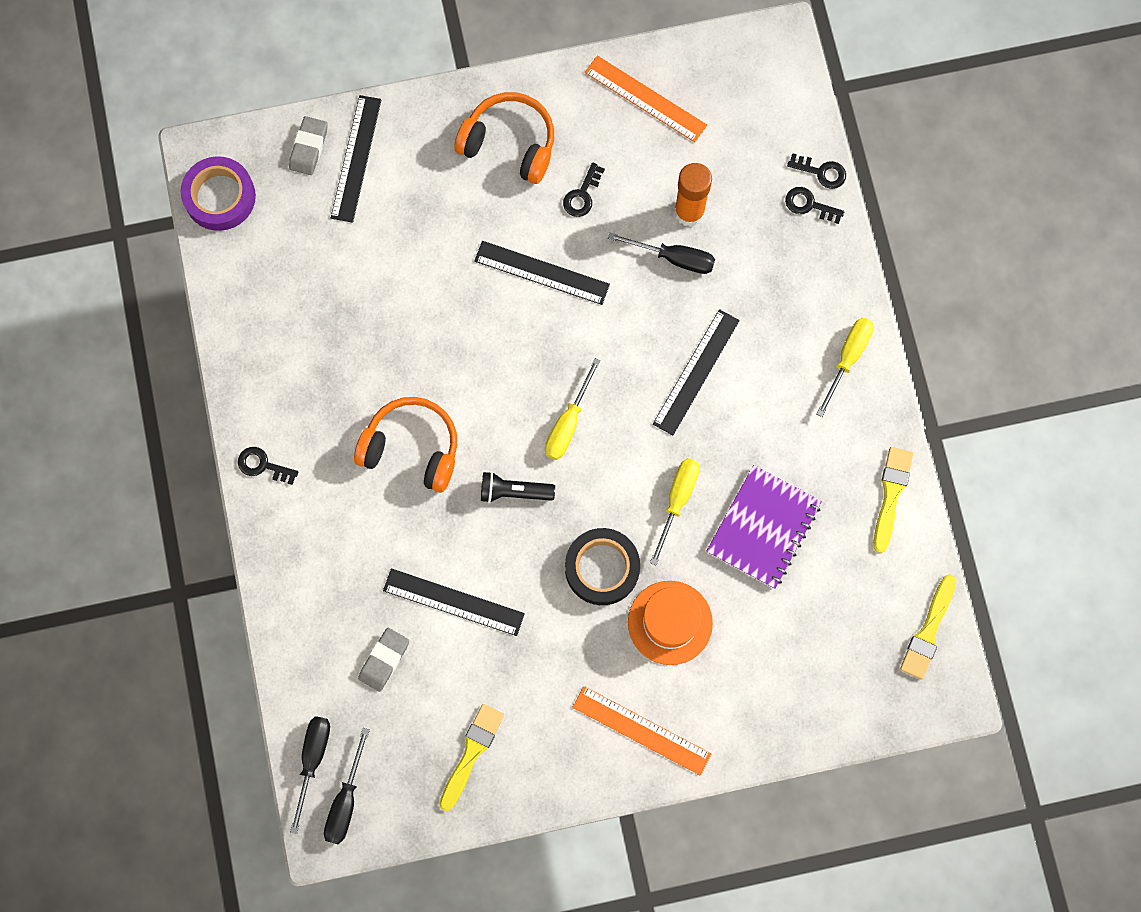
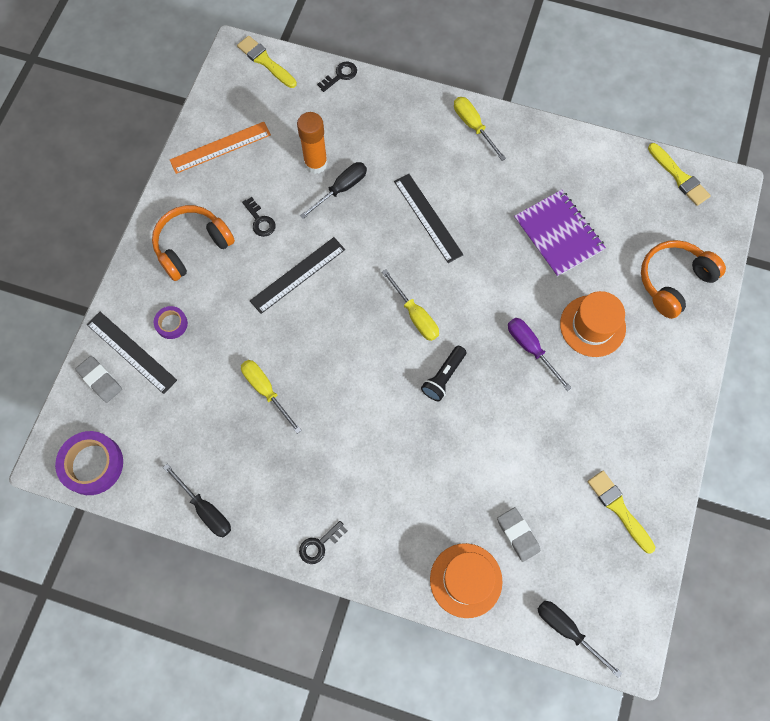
camera: 60 degrees left, 5 degrees down
black screwdriver [324,728,370,844] -> black screwdriver moved to [163,464,231,537]
orange headphones [354,397,457,493] -> orange headphones moved to [641,240,726,319]
black ruler [383,569,525,636] -> none
black tape [565,528,640,605] -> purple screwdriver [508,318,572,391]
orange ruler [572,686,711,776] -> none
yellow screwdriver [650,458,700,565] -> yellow screwdriver moved to [241,360,302,434]
black key [785,187,844,224] -> none
yellow brush [873,447,913,553] -> yellow brush moved to [237,36,297,88]
none -> purple tape [154,306,188,339]
none -> orange hat [430,543,503,618]

